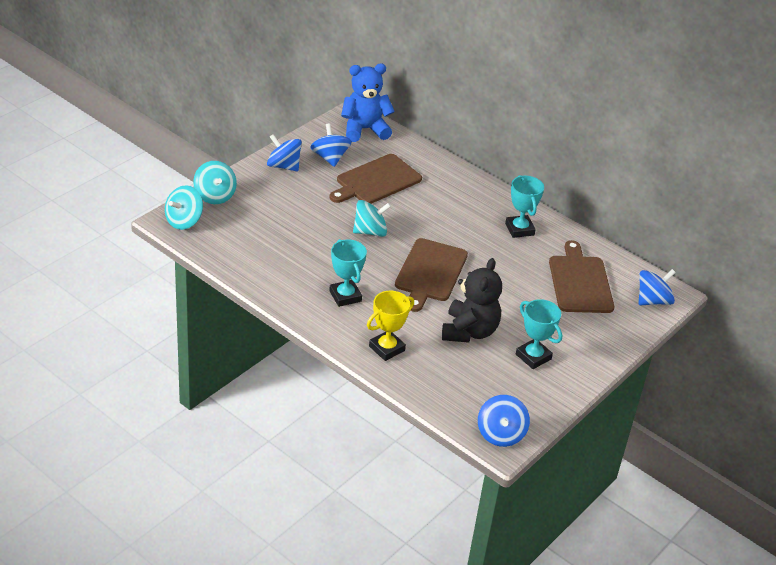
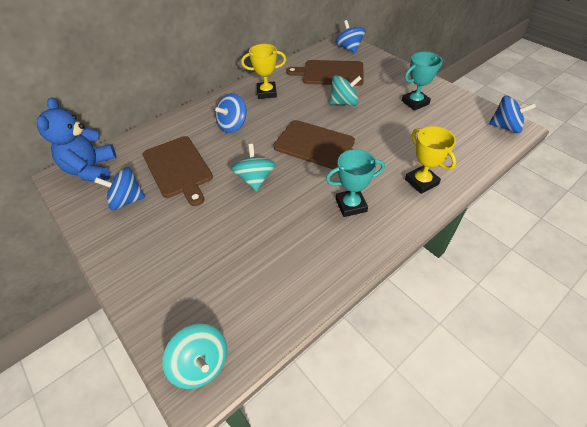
camera: 75 degrees left, 10 degrees up
turquoise spinning top [193,161,237,204] -> turquoise spinning top moved to [330,75,362,106]
blue spinning top [267,134,302,171] -> blue spinning top moved to [215,93,247,133]
black teddy bear [442,258,502,343] -> none
turquoise trophy [505,175,544,238] -> yellow trophy [241,44,286,99]

